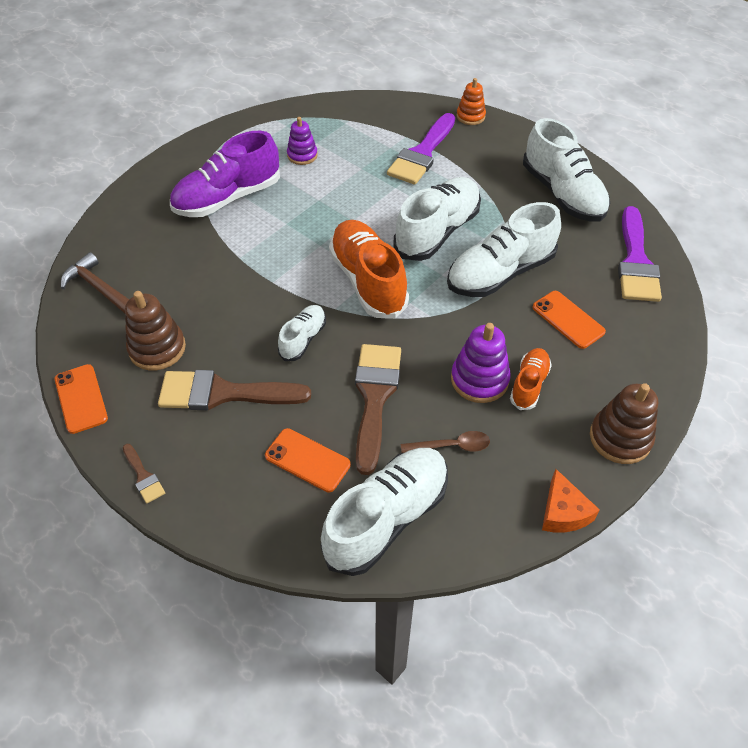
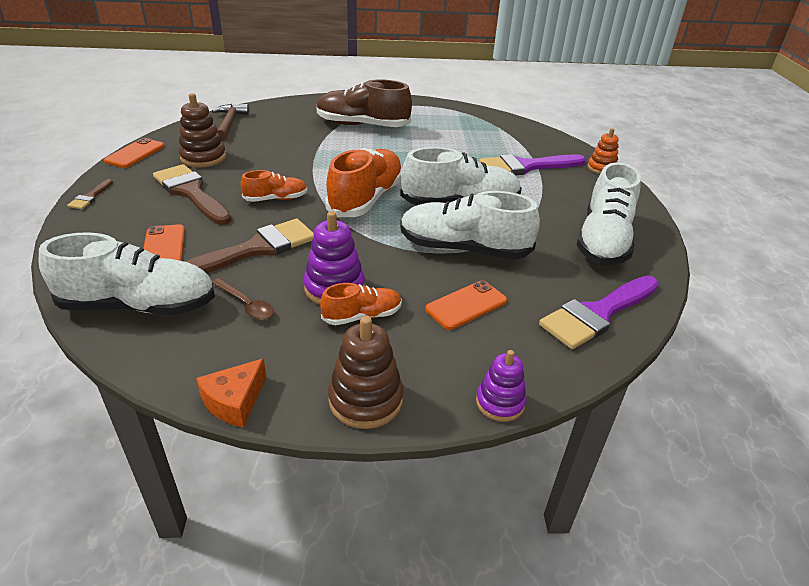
camera: 45 degrees right, 15 degrees down
purple shoe [170,131,280,217] -> brown shoe [317,80,412,127]
white shoe [278,305,326,361] -> orange shoe [240,170,308,202]
purple stacking toy [287,117,318,165] -> purple stacking toy moved to [476,350,527,422]
orange phone [533,291,606,349] -> orange phone turned 45 degrees clockwise [425,280,507,330]

